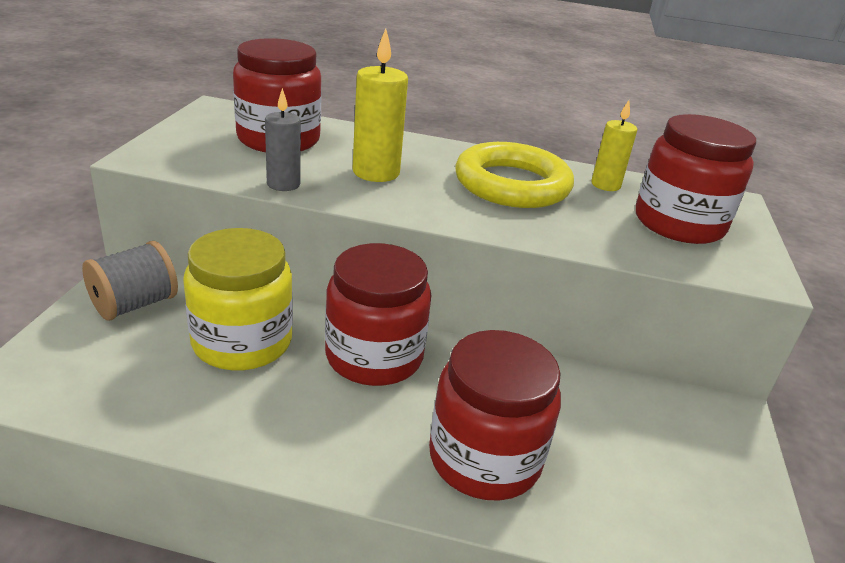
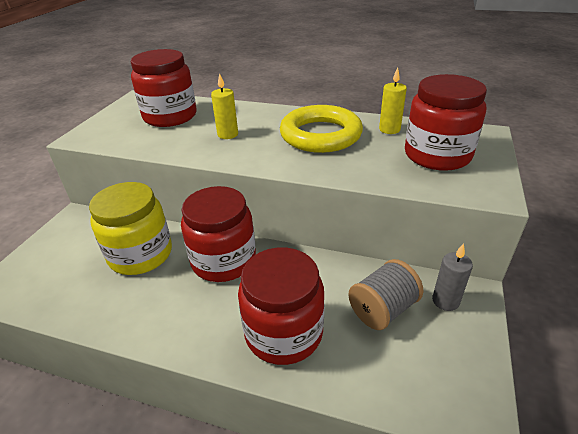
camera: 10 degrees right, 5 degrees up
grey spool [82,241,178,320] -> grey spool moved to [348,259,423,330]
grey candle [265,88,301,191] -> grey candle moved to [432,243,473,311]
yellow candle [353,28,408,182] -> yellow candle [211,73,238,139], size x0.66

